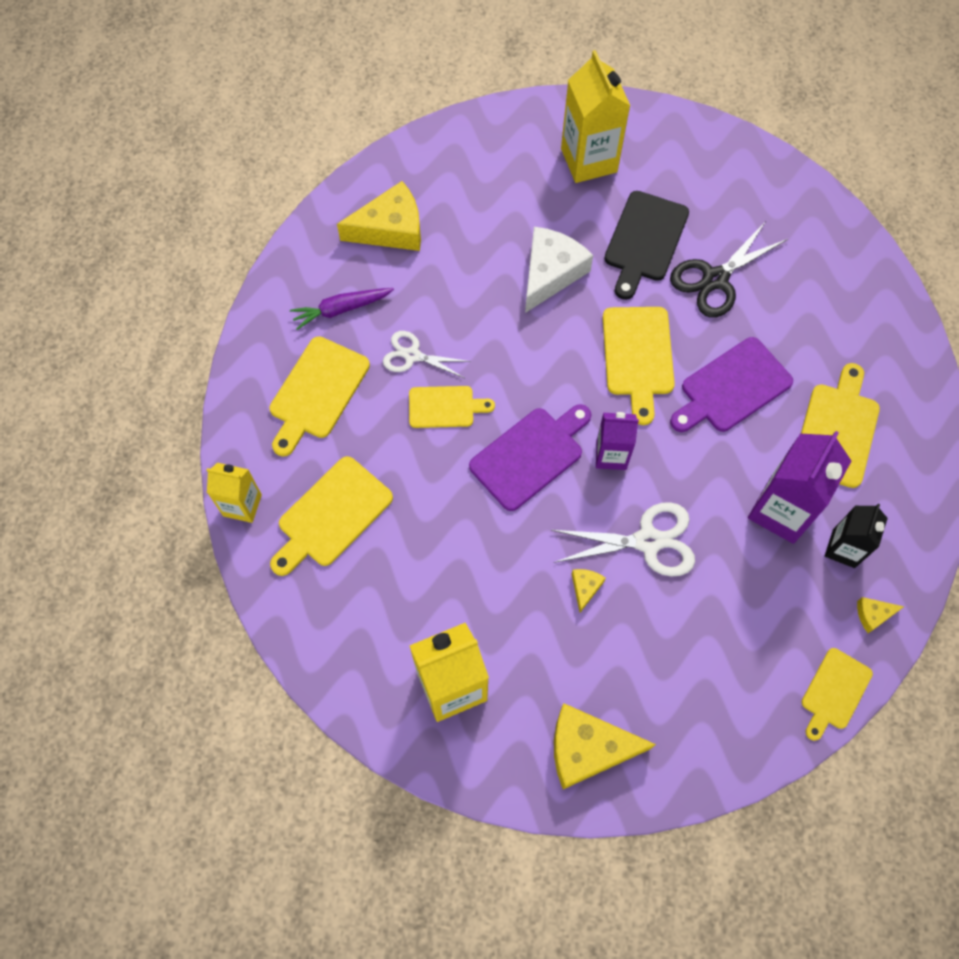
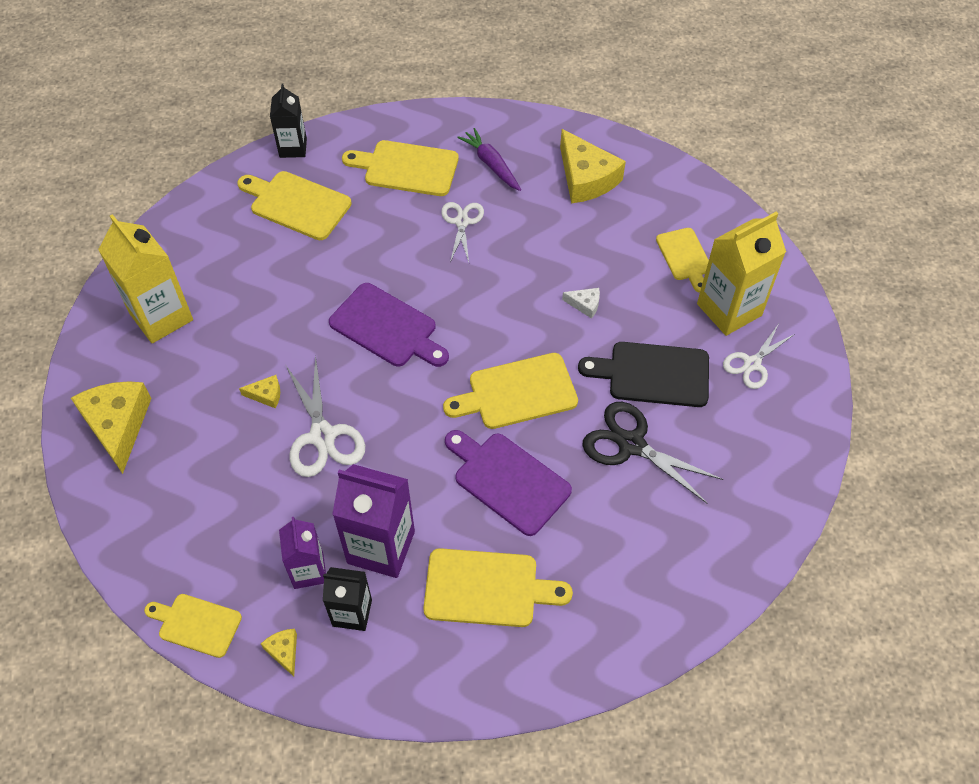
camera: 75 degrees right, 10 degrees down
yellow carton [207,463,262,523] -> black carton [270,83,307,158]
yellow cutting board [409,386,495,428] -> yellow cutting board moved to [656,228,709,293]
white cheese [525,227,593,313] -> white cheese [562,288,600,319], size x0.45
purple carton [596,412,639,470] -> purple carton moved to [279,517,326,589]
none -> white scissors [723,325,795,389]

